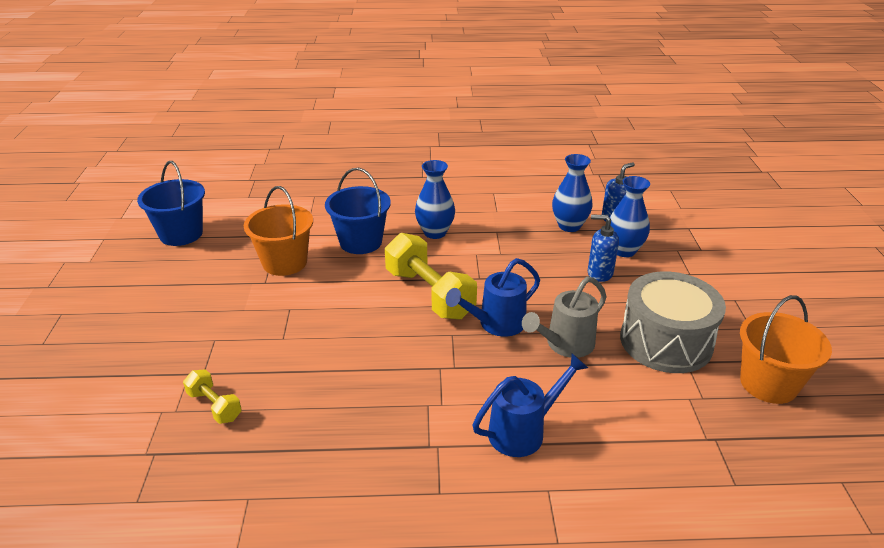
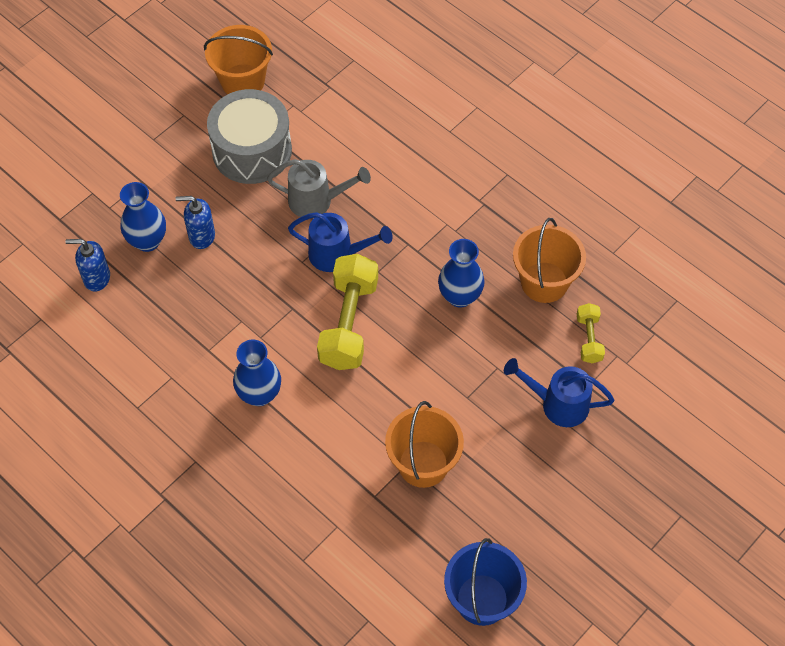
camera: 135 degrees left, 25 degrees up
blue bucket [325,168,391,254] -> none
blue watering can [472,353,588,457] -> blue watering can moved to [504,358,614,427]
blue vase [552,154,592,232] -> blue vase moved to [438,239,484,308]
blue soap dispenser [588,214,619,282] -> blue soap dispenser turned 120 degrees clockwise [176,196,215,249]
none -> orange bucket [513,218,586,303]

